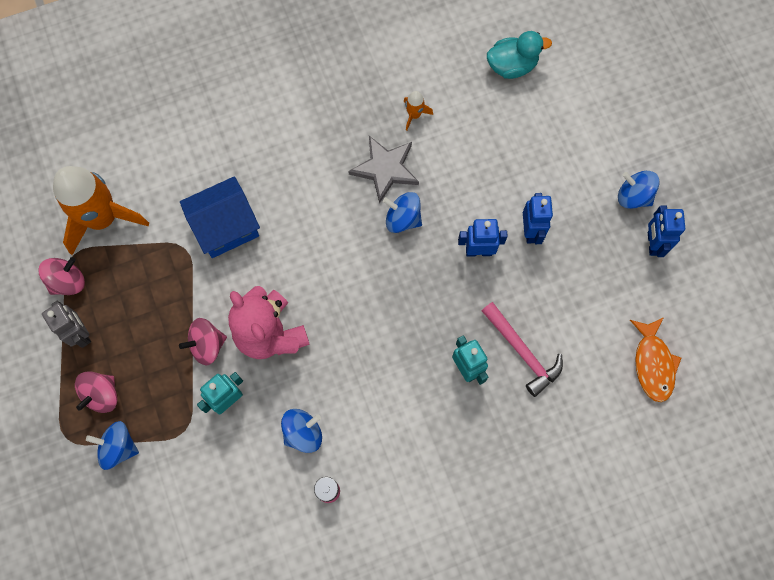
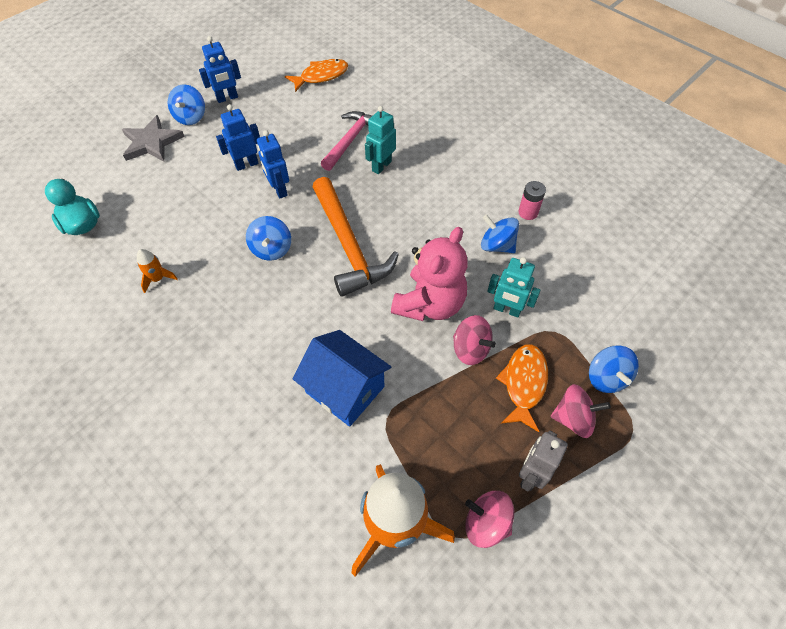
camera: 115 degrees left, 15 degrees down
grey star [348,136,419,204] -> grey star moved to [122,115,185,162]
none -> orange hammer [313,177,399,297]
none -> orange fish [496,344,548,432]

